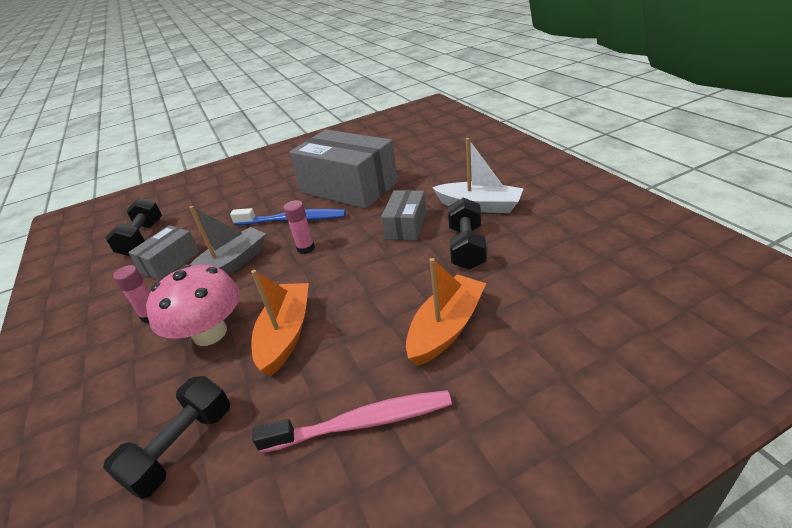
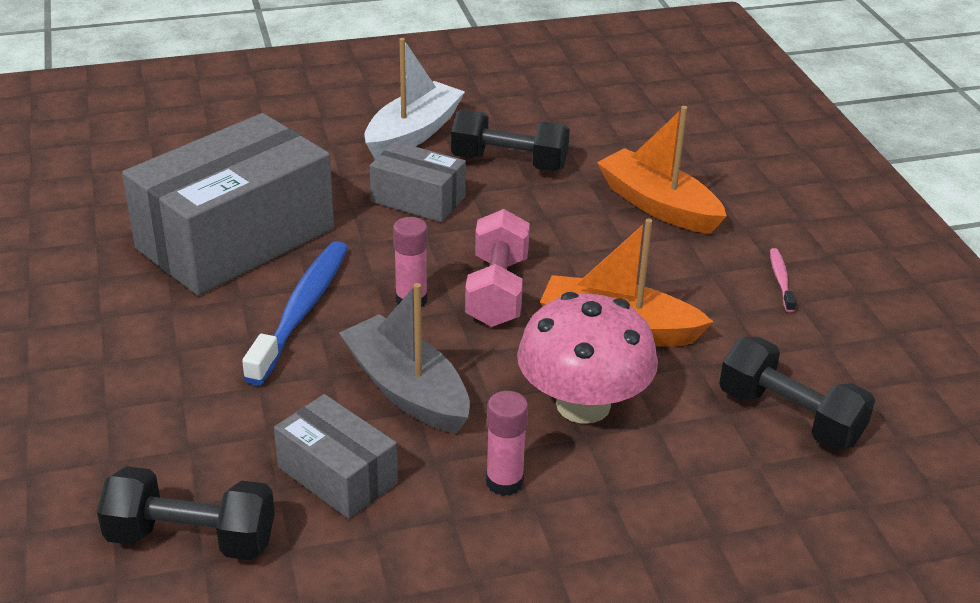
camera: 85 degrees left, 0 degrees up
pink toothbrush [252,390,452,453] -> pink toothbrush [770,248,796,312], size x0.46
none -> pink dumbbell [465,209,530,327]

